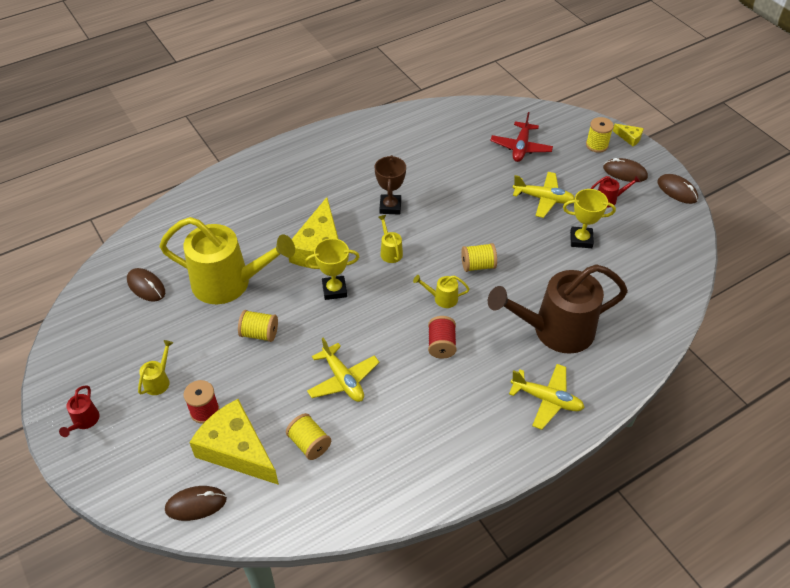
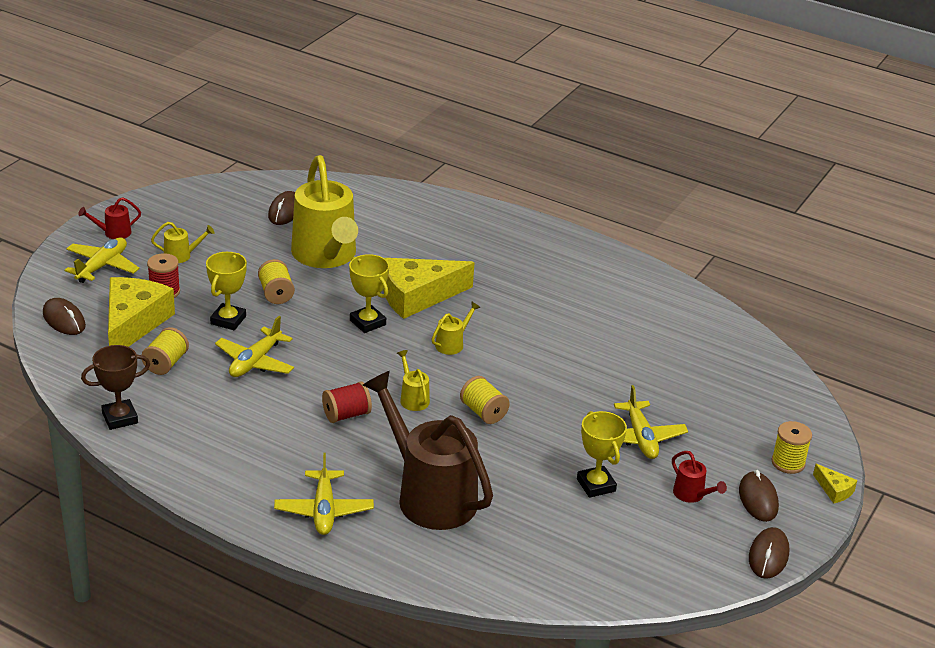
camera: 60 degrees right, 15 degrees down
brown trophy [374,155,406,215] -> brown trophy moved to [81,345,150,430]
red plane [490,112,553,162] -> none
yellow cheese [613,124,644,146] -> yellow cheese turned 45 degrees counterclockwise [813,464,857,503]
none -> yellow plane [65,238,140,283]
none -> yellow trophy [206,252,247,330]

